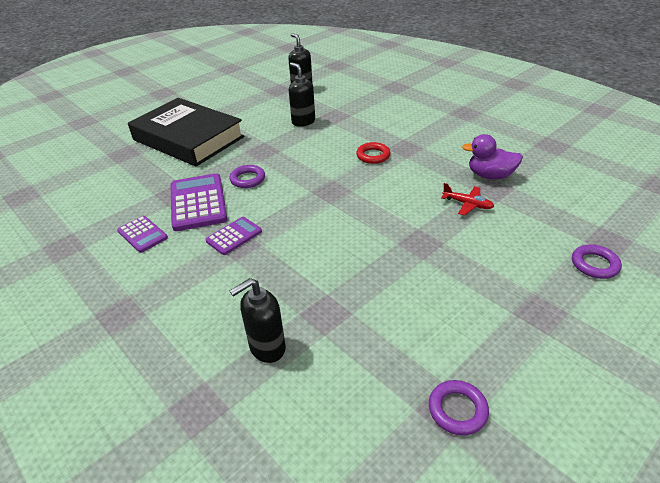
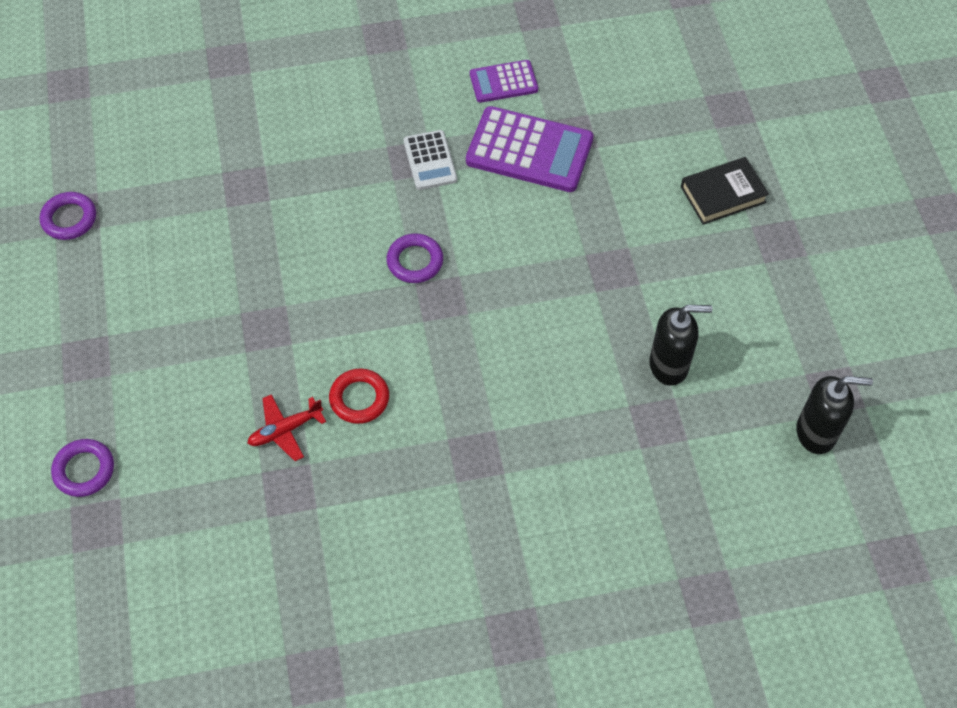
camera: 120 degrees right, 20 degrees up
black book [128,98,245,167] -> black book [681,157,769,225], size x0.44
purple calculator [205,217,262,255] -> white calculator [404,130,457,190]
purple ring [230,165,265,188] -> purple ring moved to [387,233,443,283]
black soap dispenser [230,278,286,363] -> none
red ring [356,142,390,164] -> red ring moved to [329,369,389,424]
purple duck [462,134,523,179] -> none

